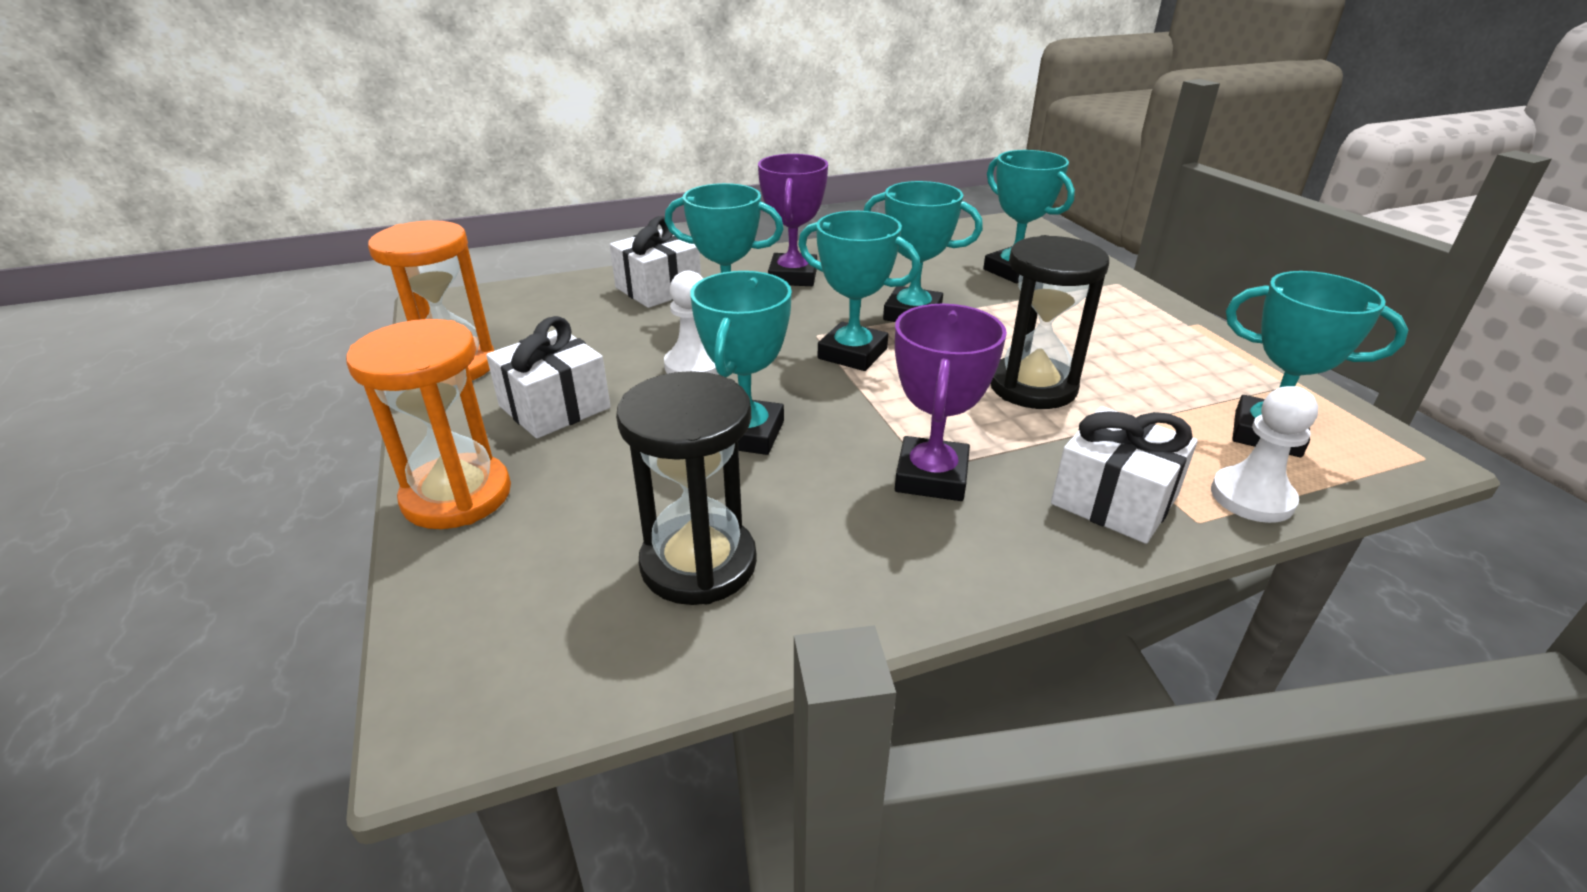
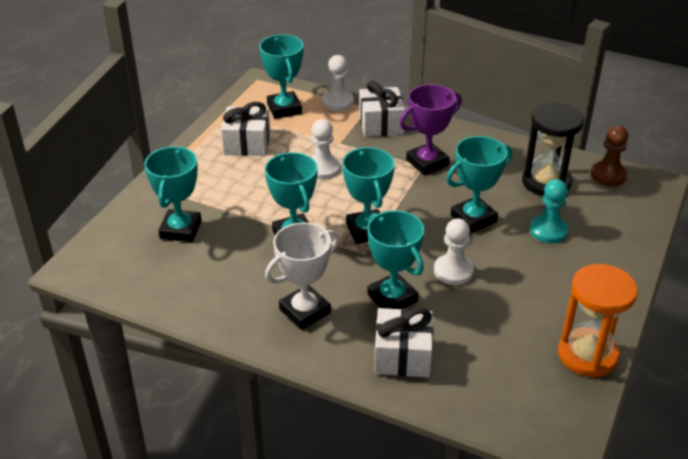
camera: 135 degrees left, 5 degrees up
orange hourglass [346,319,511,529] -> none
white gift [486,316,610,439] -> white gift moved to [221,102,270,156]
purple trophy [758,154,828,286] -> white trophy [265,223,339,330]
black hourglass [990,235,1109,409] -> white pawn [311,119,340,179]
none -> turquoise pawn [530,179,568,243]
none -> brown pawn [591,125,629,186]

